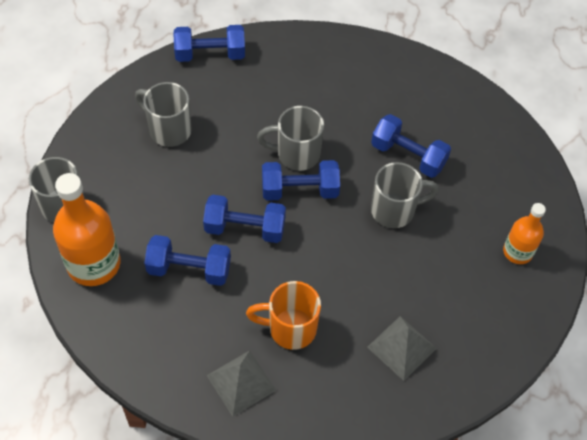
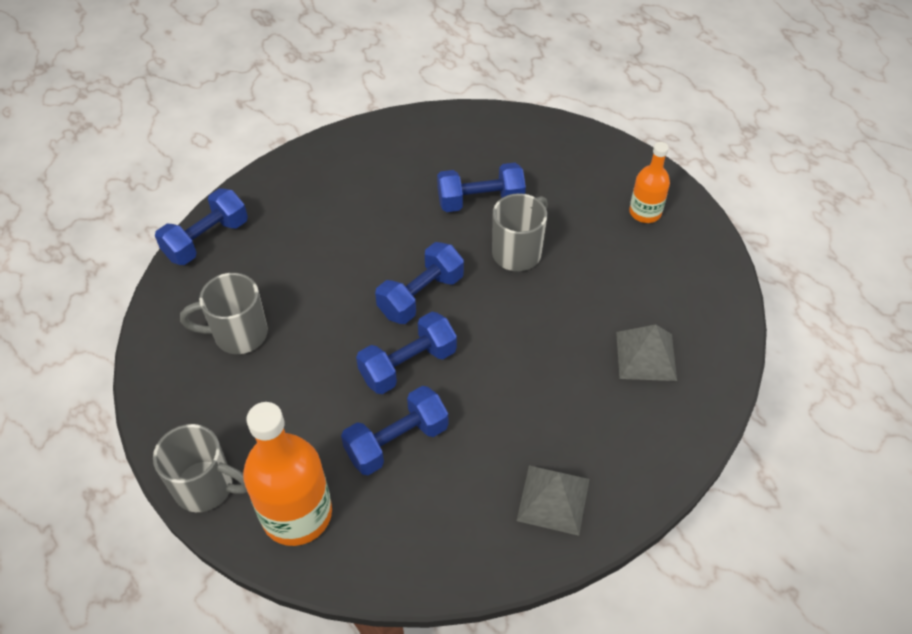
camera: 40 degrees left, 5 degrees down
orange mug [246,281,321,350] -> none
grey mug [257,106,324,171] -> none

